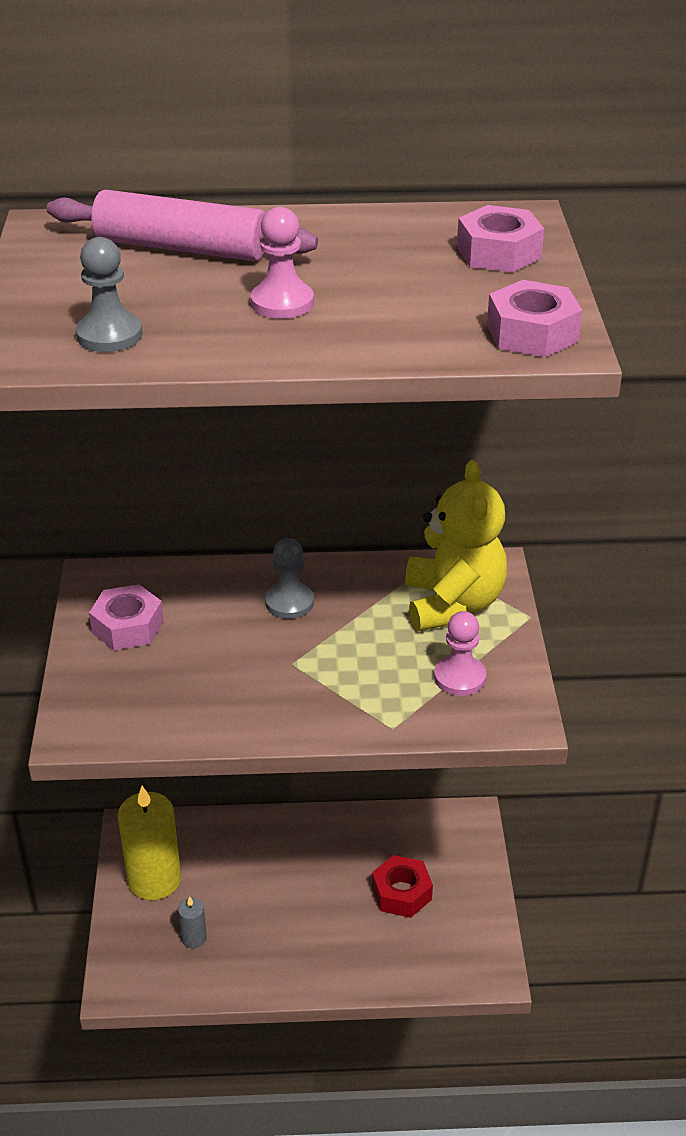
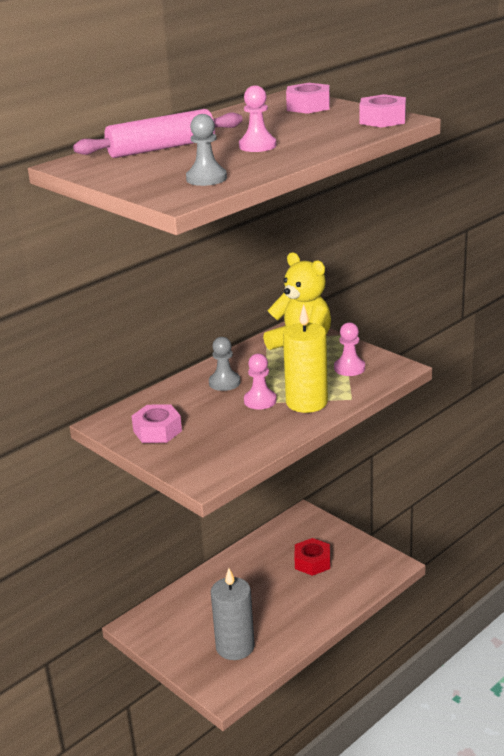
camera: 40 degrees left, 10 degrees down
yellow candle [118,786,181,900] -> yellow candle moved to [283,304,328,413]
grey candle [178,896,207,948] -> grey candle [211,568,255,660], size x2.17
none -> pink pawn [244,354,277,409]

